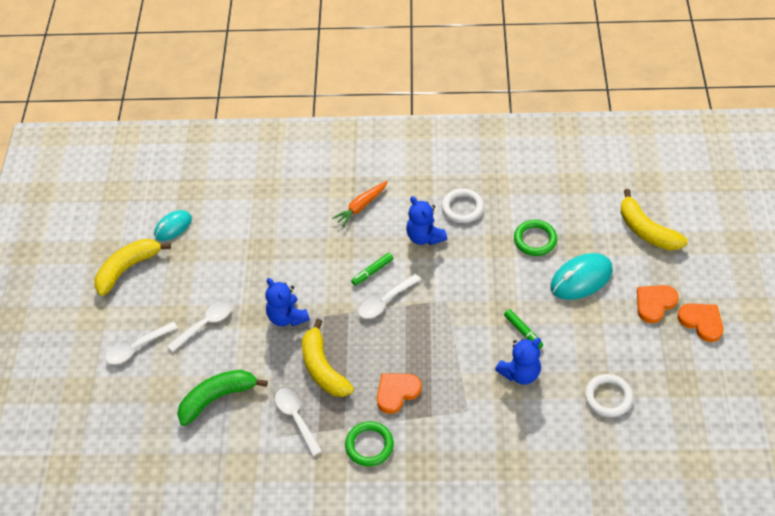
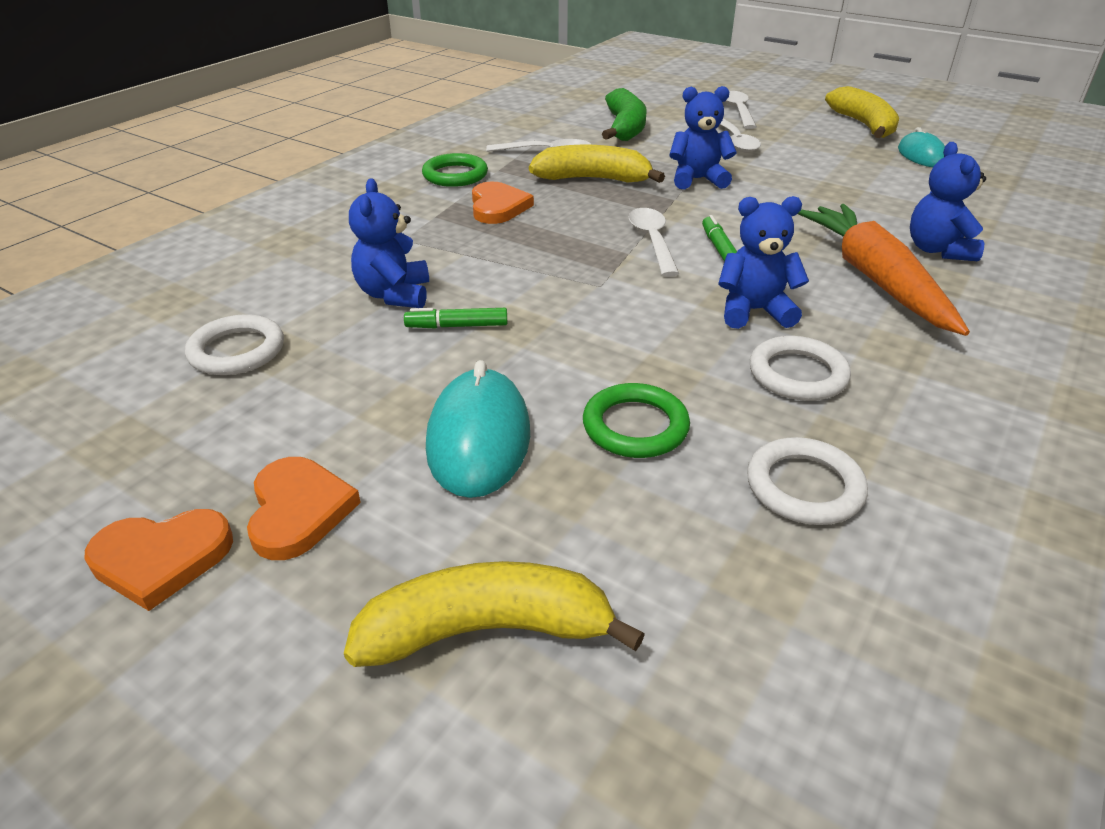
camera: 120 degrees right, 15 degrees down
orange carrot [332,181,388,227] -> orange carrot [798,204,970,336], size x1.84
none -> white ring [747,437,868,525]
none -> blue teddy bear [910,142,986,261]

